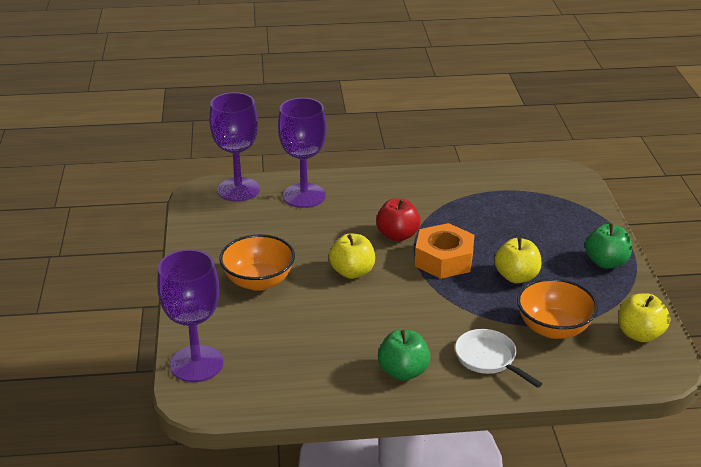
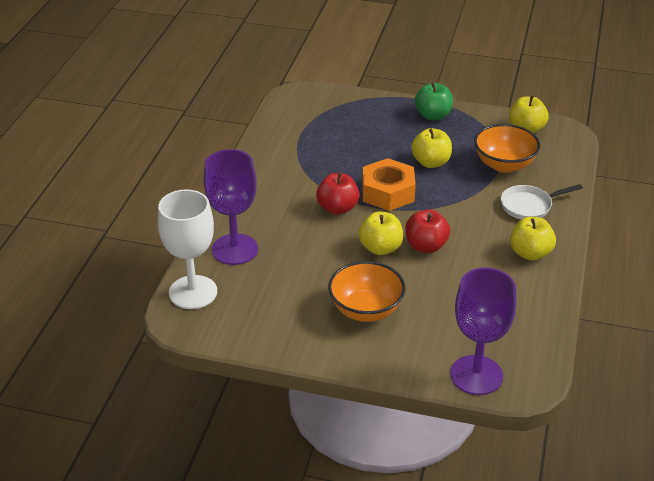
camera: 70 degrees left, 5 degrees up
purple goblet [209,92,260,202] -> white goblet [158,189,217,309]
green apple [378,330,431,381] -> yellow apple [510,217,556,261]
none -> red apple [405,209,450,253]

